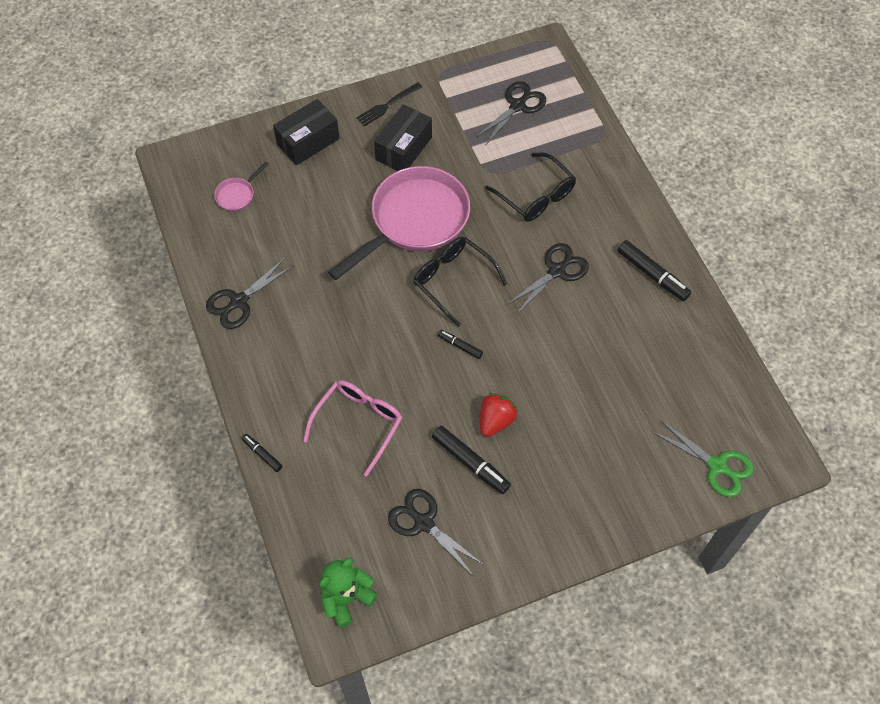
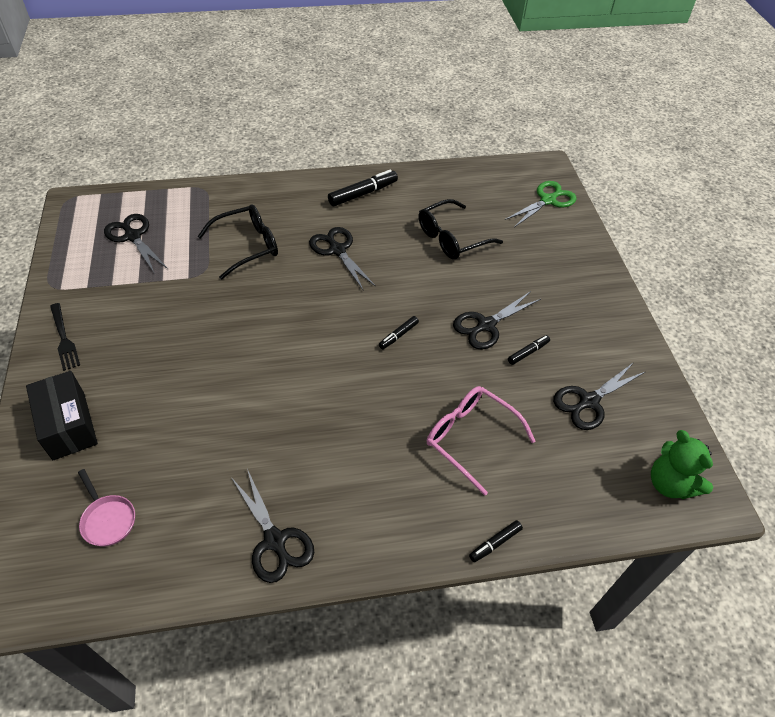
camera: 80 degrees left, 10 degrees down
pink pan [328,166,470,280] -> none
black box [374,104,432,171] -> none
black glasses [413,237,507,327] -> black glasses moved to [419,199,503,259]
black marker [432,426,511,494] -> black marker [508,335,550,365], size x0.56
red strawberry [480,393,518,437] -> black scissors [453,291,541,350]

